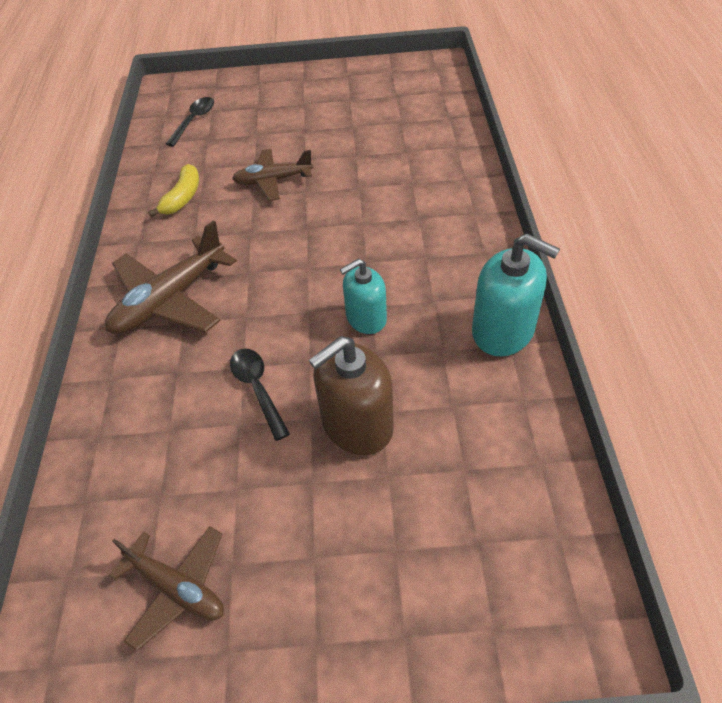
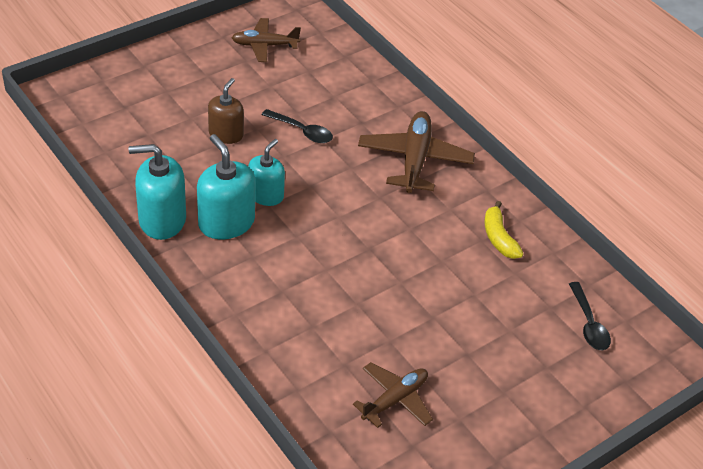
camera: 140 degrees right, 5 degrees down
brown plane [232,149,313,201] -> brown plane moved to [353,362,433,428]
brown soap dispenser [309,336,393,455] -> brown soap dispenser [208,78,244,144], size x0.66
none -> turquoise soap dispenser [197,134,255,239]

